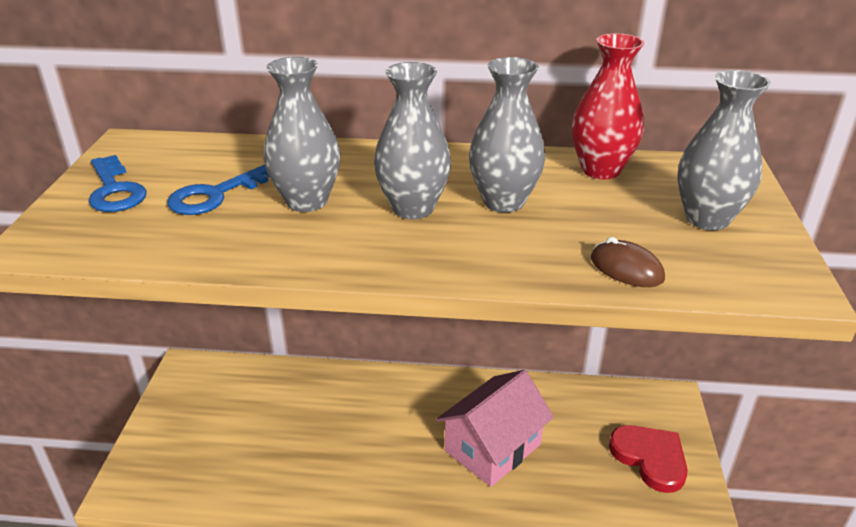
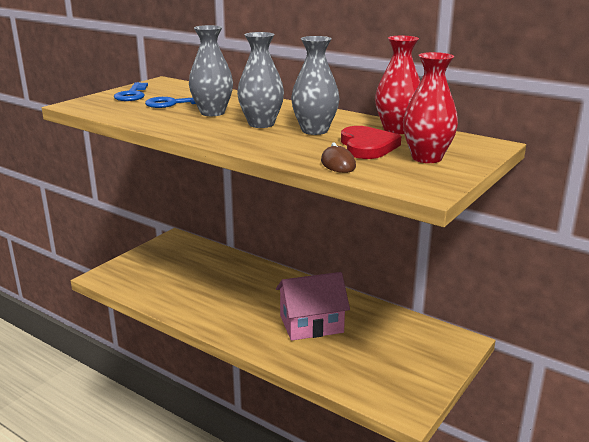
camera: 30 degrees right, 10 degrees down
red heart [609,425,688,493] -> red heart moved to [341,126,401,159]
grey vase [677,70,771,230] -> red vase [403,52,458,163]

